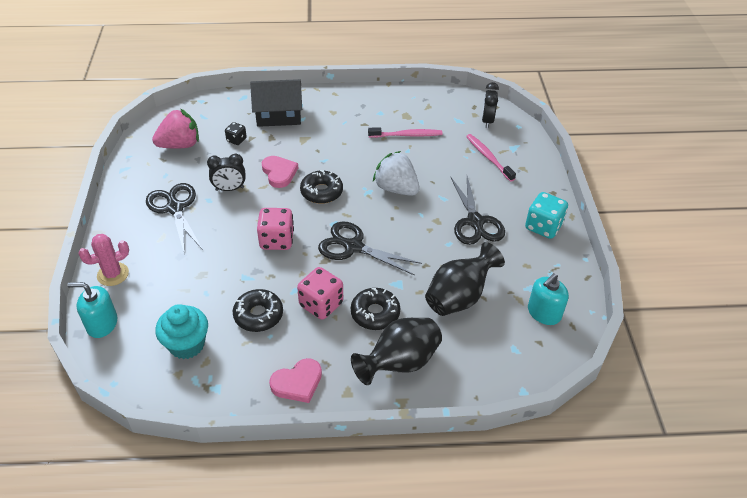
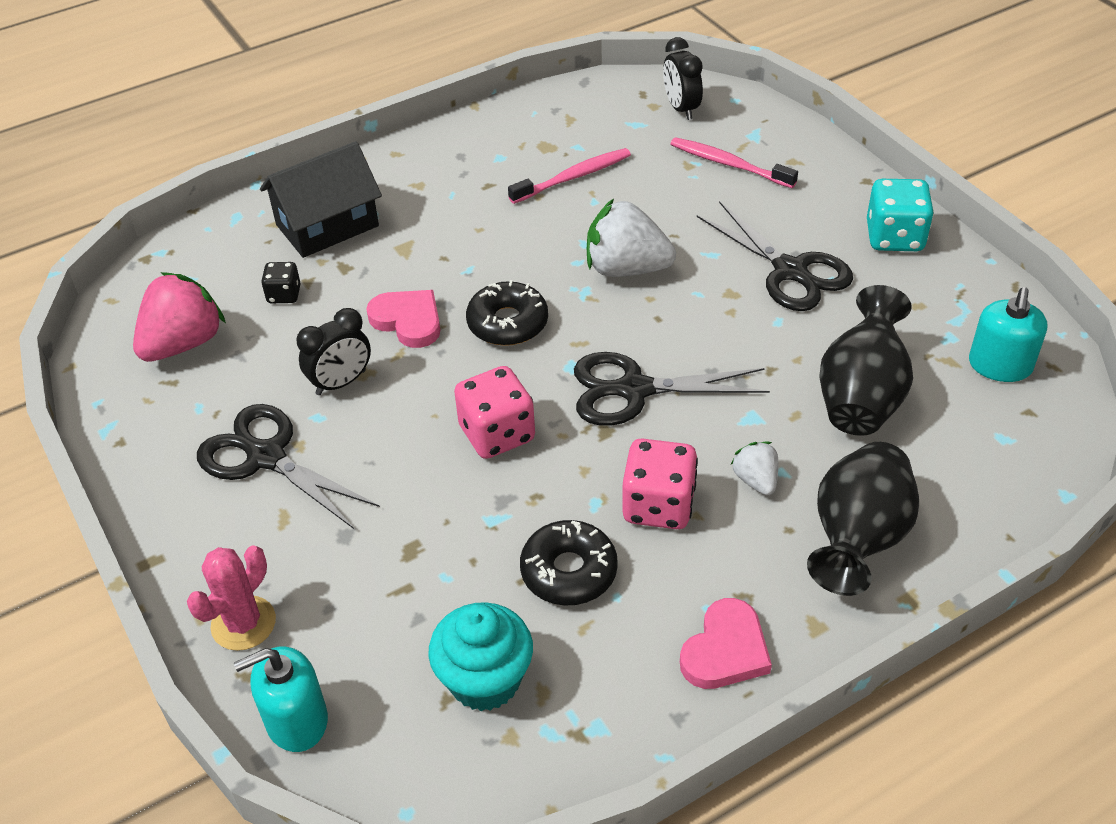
camera: 25 degrees left, 0 degrees up
black donut [351,288,400,330] -> white strawberry [730,442,778,495]

